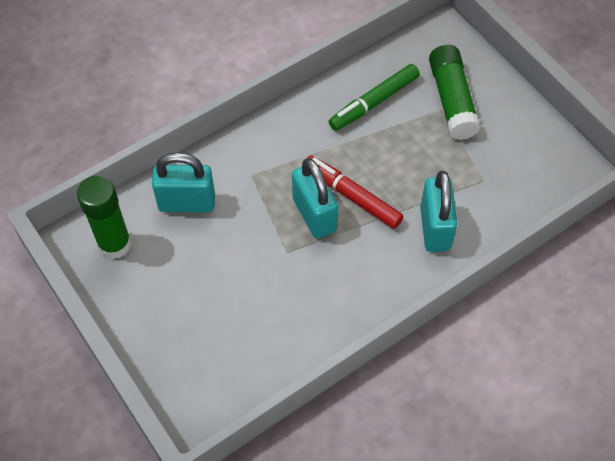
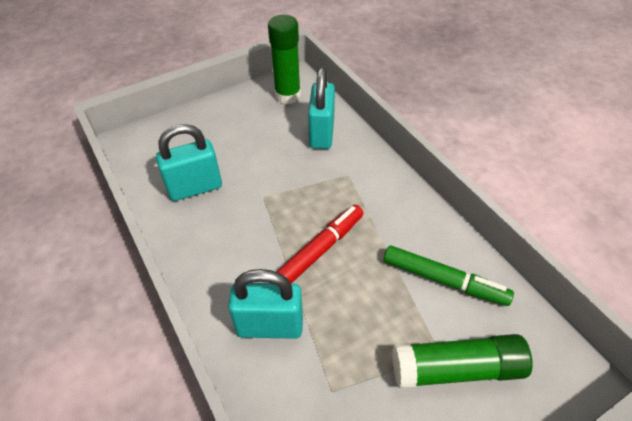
camera: 95 degrees right, 10 degrees down
turquoise padlock [292,158,338,239] -> turquoise padlock moved to [156,124,222,201]
green marker [329,64,420,131] -> green marker turned 150 degrees clockwise [384,245,514,306]

